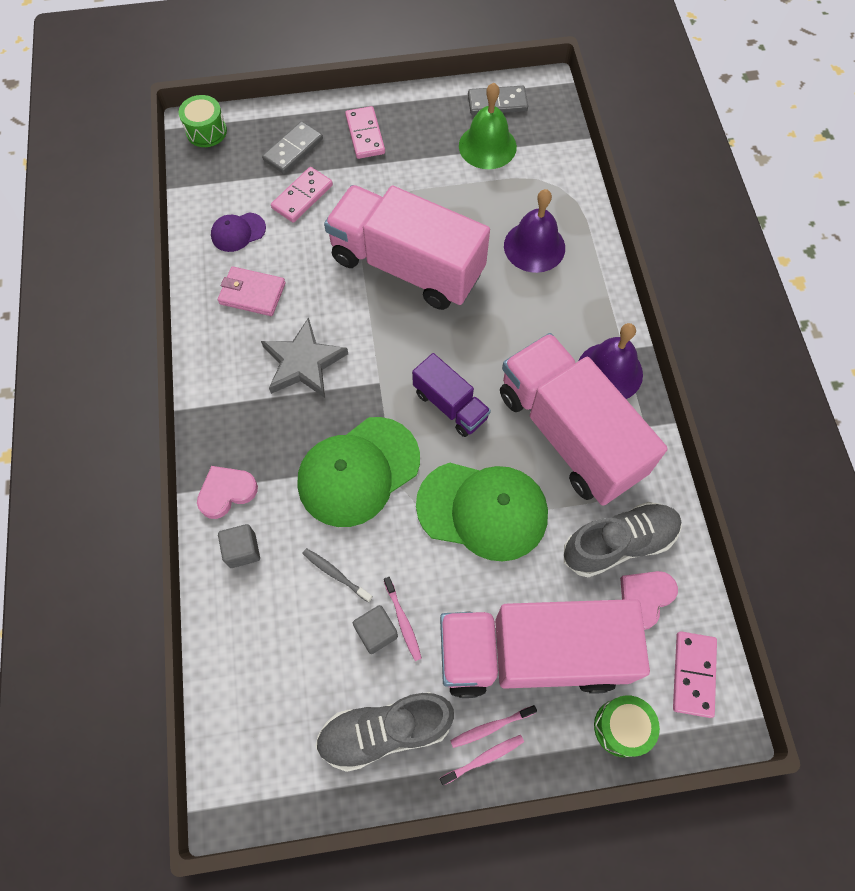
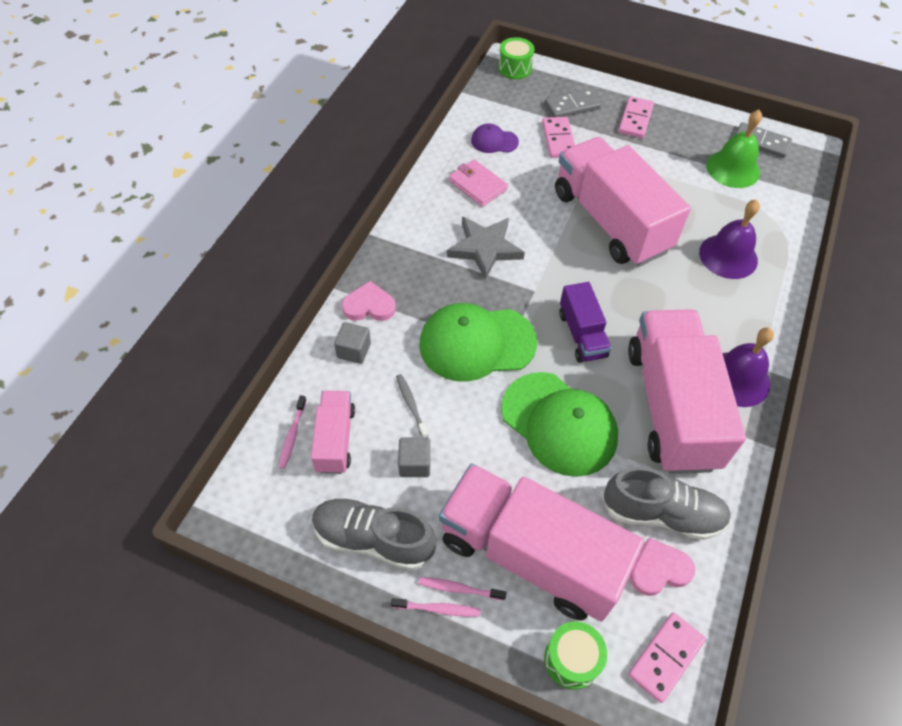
camera: 30 degrees right, 10 degrees down
pink domino [271,167,333,223] -> pink domino turned 75 degrees counterclockwise [542,117,575,158]
pink toothbrush [384,577,422,661] -> pink toothbrush moved to [279,395,307,469]
none -> pink truck [311,391,355,474]

